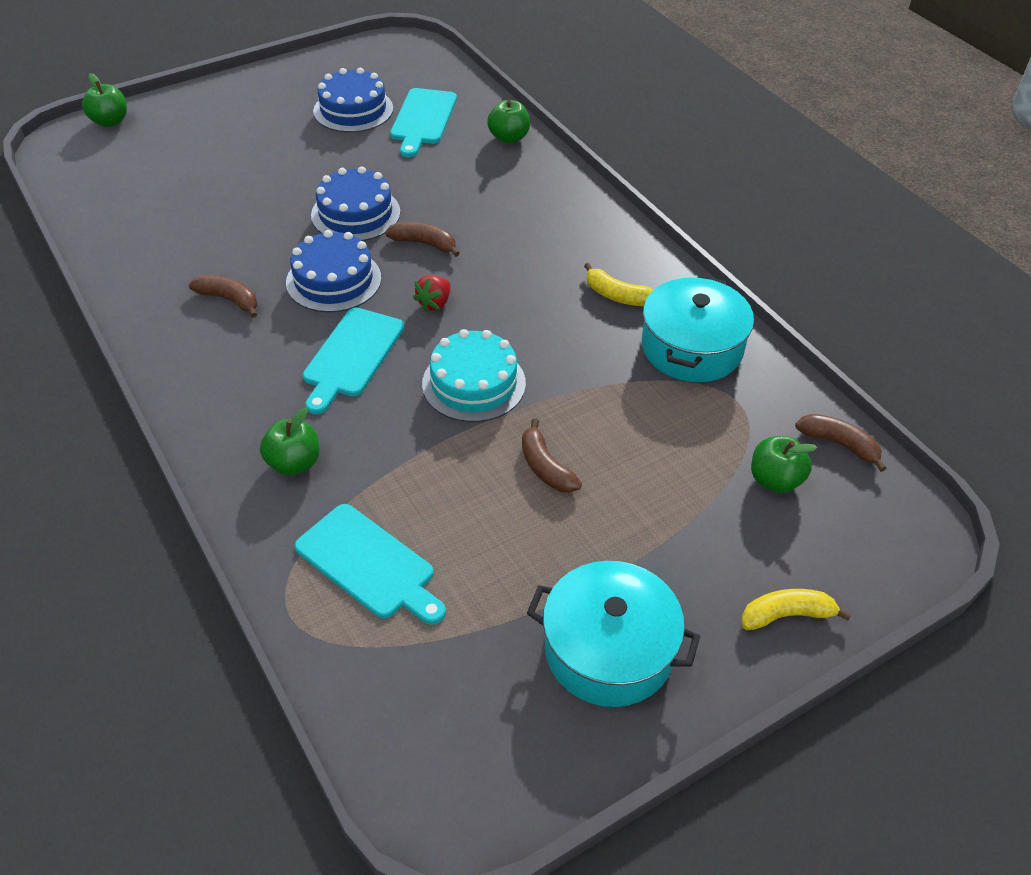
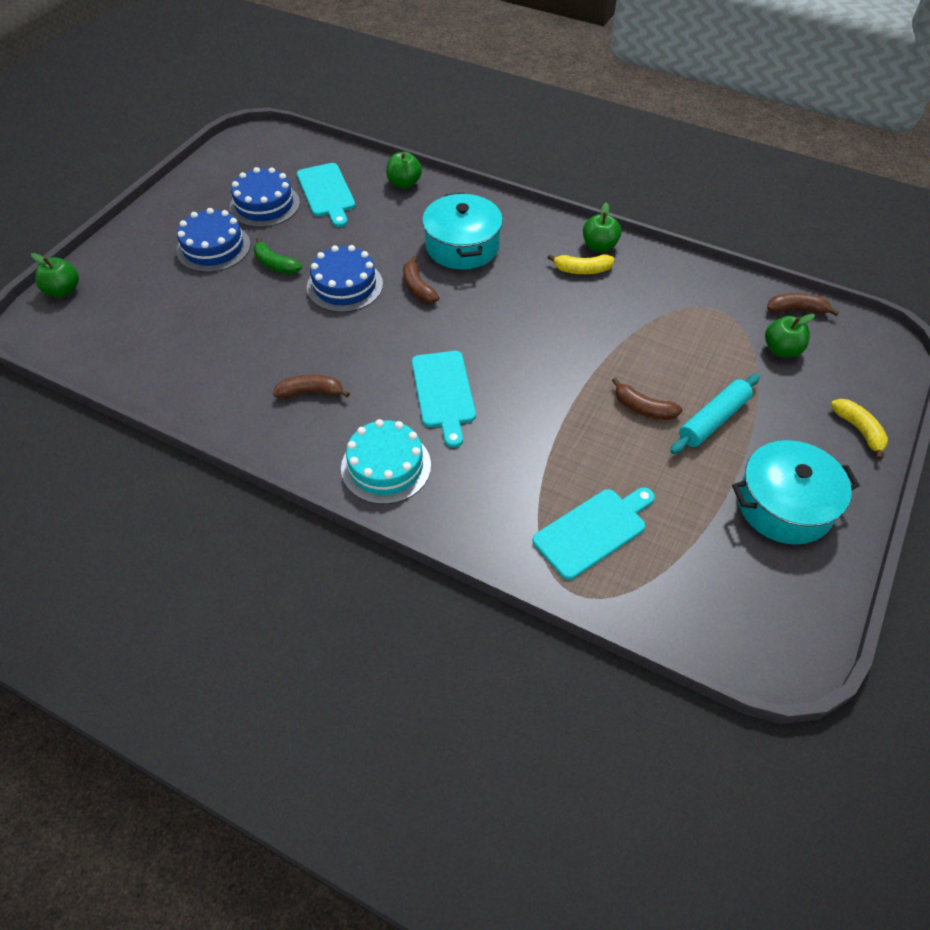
camera: 30 degrees left, 5 degrees up
green apple [260,408,319,476] -> green apple moved to [583,202,621,252]
blue cake [286,230,381,312] -> blue cake moved to [176,208,251,272]
turquoise cutting board [295,504,446,625] -> turquoise cutting board turned 45 degrees counterclockwise [532,487,655,580]
brown banana [385,222,460,257] -> brown banana turned 105 degrees counterclockwise [403,256,439,303]
red strawberry [413,275,450,312] -> none
turquoise cake [422,329,526,422] -> turquoise cake moved to [341,419,431,504]
turquoise pot [642,275,754,382] -> turquoise pot moved to [422,192,503,270]
yellow banana [741,589,852,630] -> yellow banana turned 105 degrees clockwise [830,399,888,460]
none -> green banana [253,237,302,274]
none -> turquoise rolling pin [670,374,760,454]

